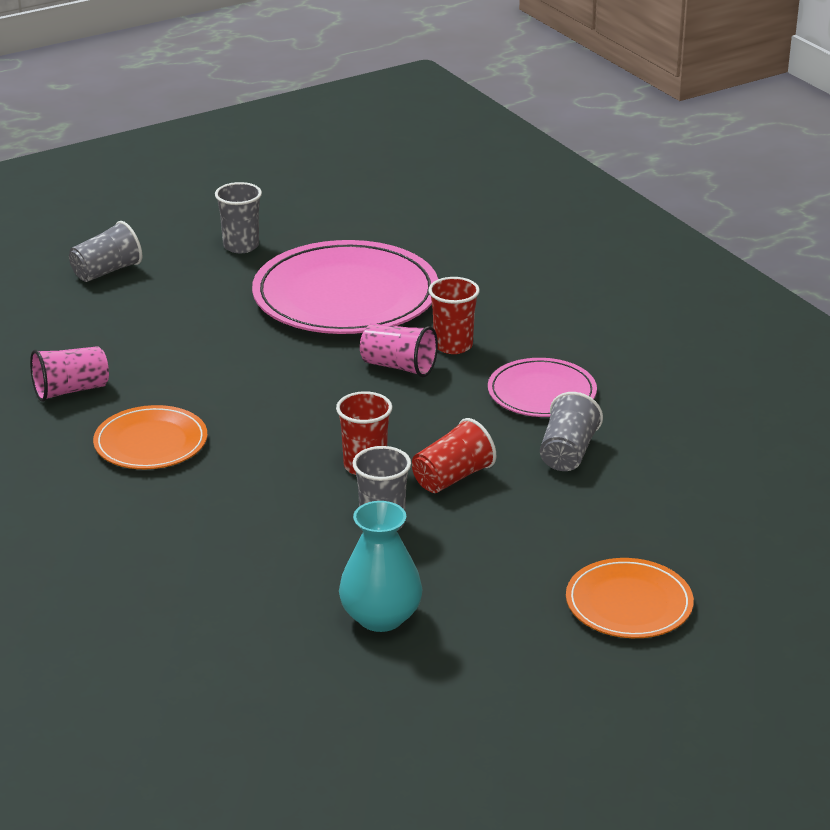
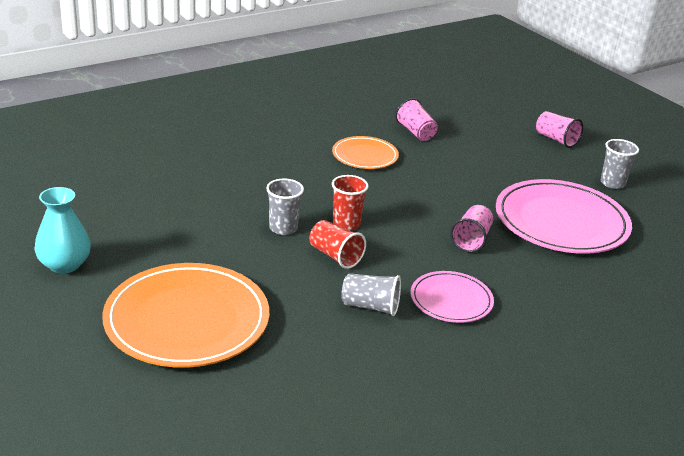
camera: 85 degrees right, 0 degrees up
grey cup [69,221,142,282] -> pink cup [536,111,583,148]
turquoise vase [339,501,423,632] -> turquoise vase moved to [34,187,91,274]
red cup [429,277,480,354] -> none
orange plate [566,558,694,638] -> orange plate [102,263,269,368], size x1.85

